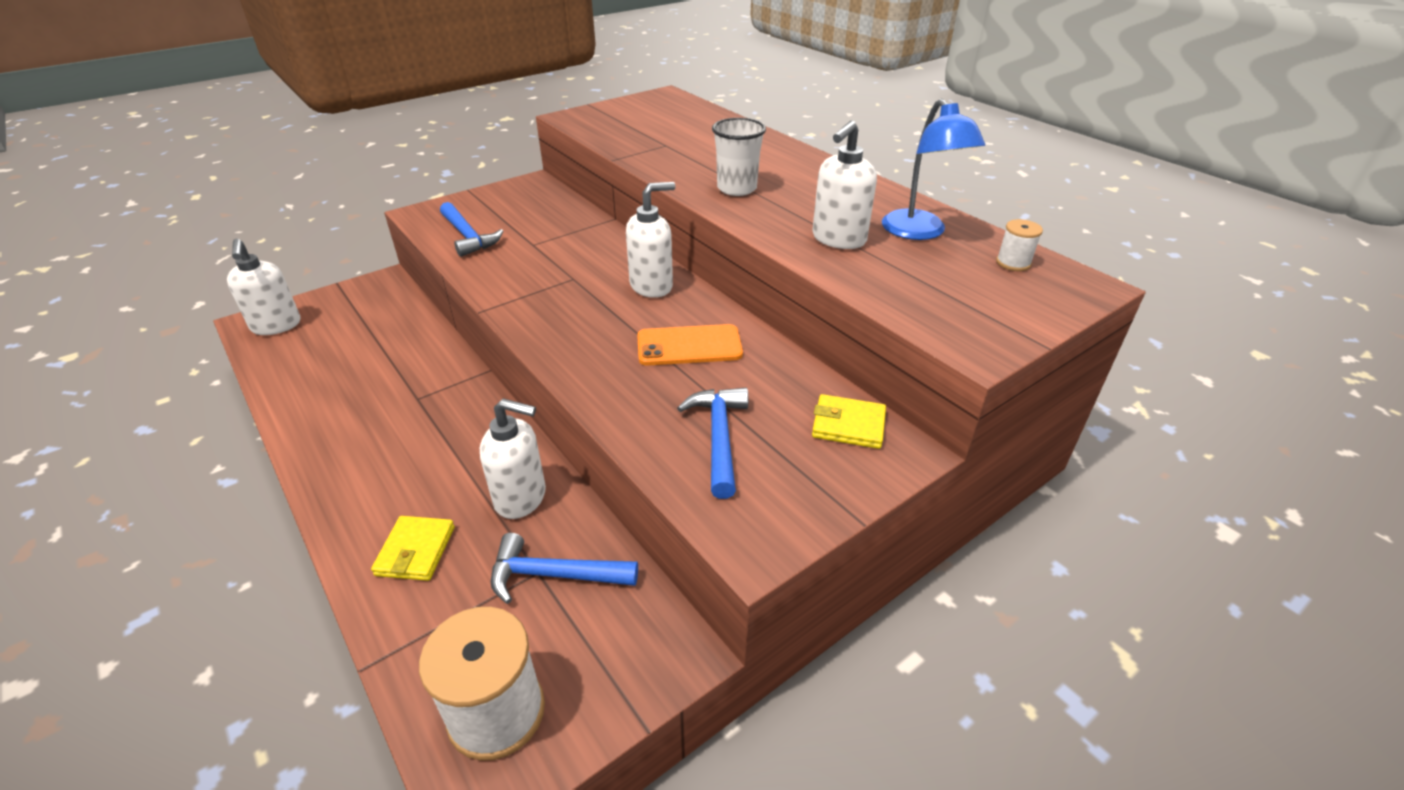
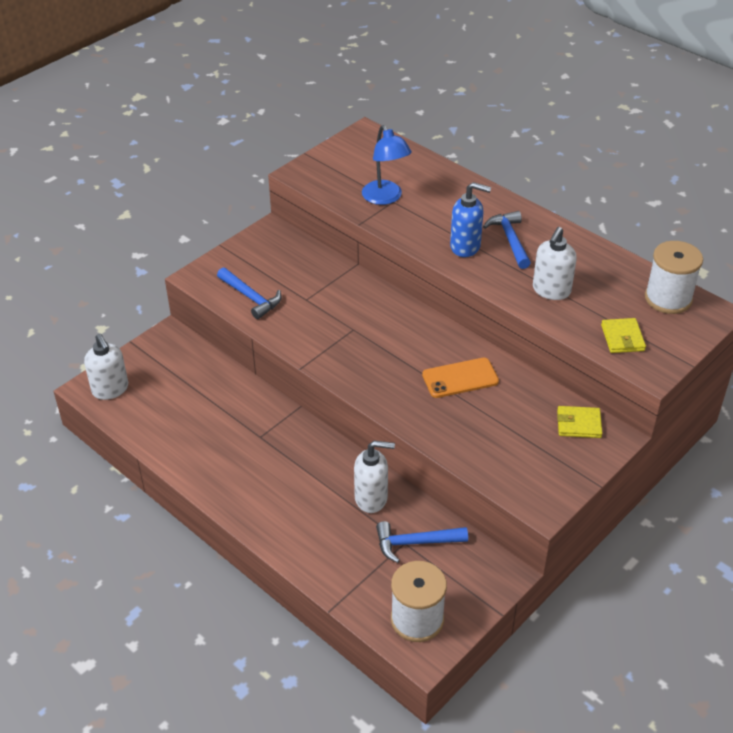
camera: 10 degrees left, 5 degrees up
yellow wallet [371,516,455,581] -> yellow wallet moved to [601,318,646,353]
white soap dispenser [626,182,675,298] -> none
blue hammer [677,388,748,499] -> blue hammer moved to [483,211,531,269]
white cup [712,118,766,196] -> blue soap dispenser [450,182,491,257]
blue lamp [882,99,985,240] -> blue lamp moved to [362,125,412,205]
white spool [996,219,1043,271] -> white spool [645,241,703,314], size x2.12

